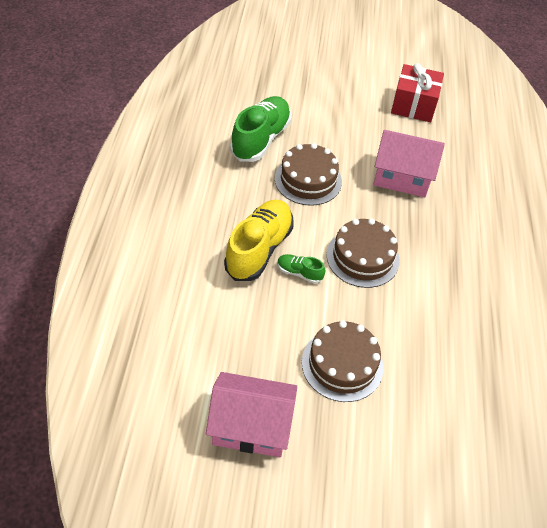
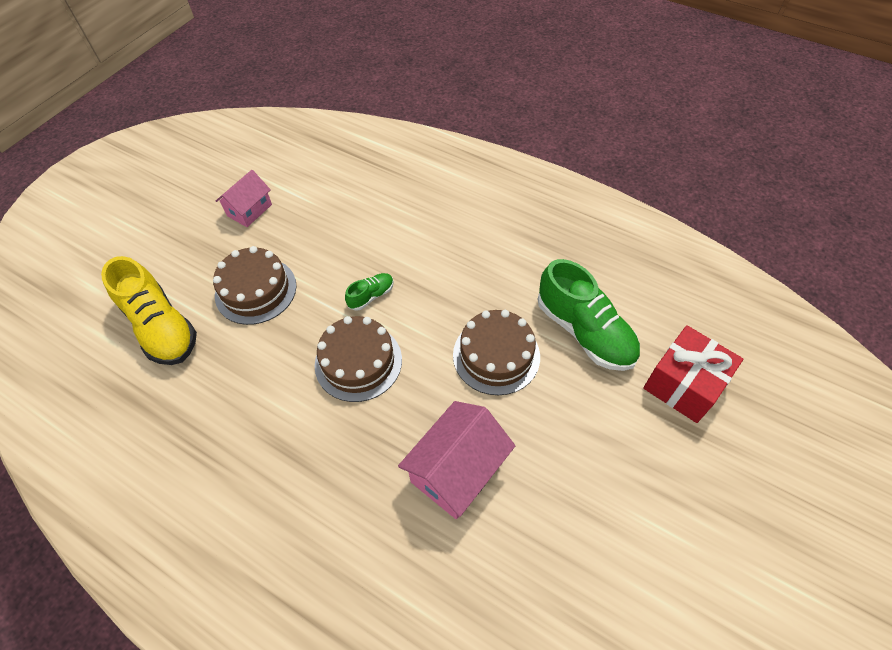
camera: 120 degrees right, 5 degrees up
pink house [206,372,297,457] -> pink house [216,170,272,227], size x0.63
yellow shoe [224,199,294,281] -> yellow shoe moved to [101,256,197,365]
red gift [391,63,444,122] -> red gift moved to [643,325,743,423]

